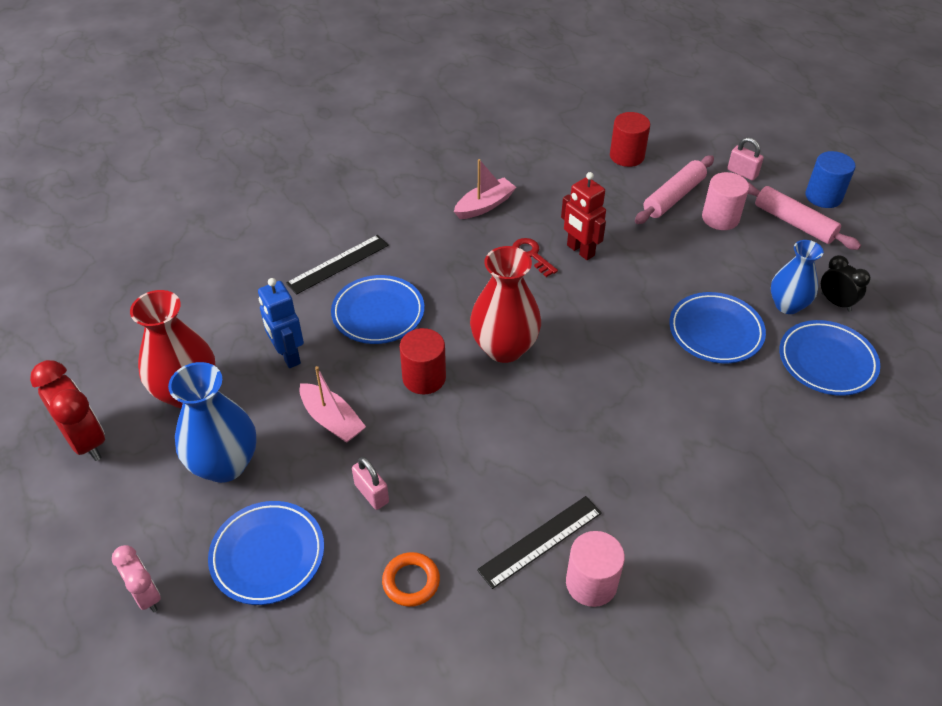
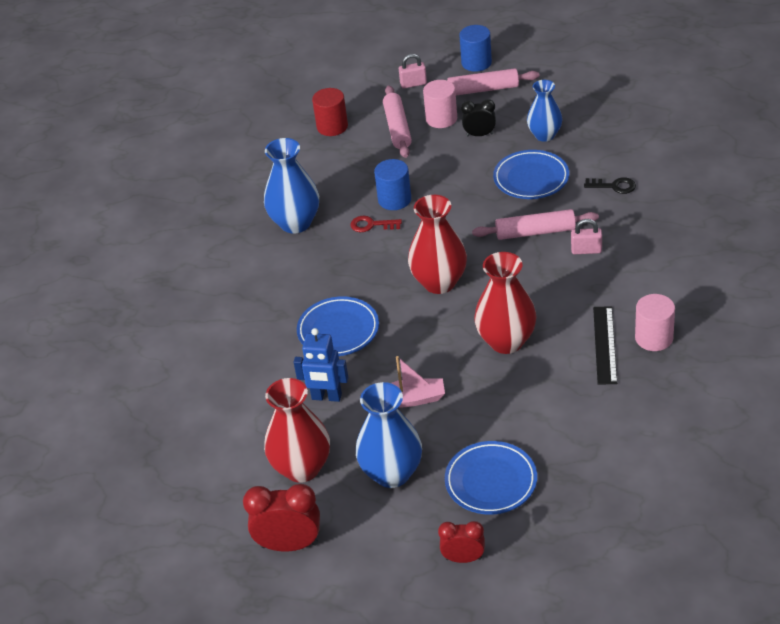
camera: 45 degrees left, 5 degrees down
pink clock [112,545,161,612] -> red clock [438,521,485,563]
black ruler [286,235,389,294] -> none
pink padlock [352,457,389,510] -> pink padlock moved to [571,219,602,254]
orange ring [382,552,440,607] -> none
red cylinder [400,328,446,394] -> none
pink boat [454,159,516,219] -> blue vase [264,138,319,234]
red robot [561,172,606,260] -> blue cylinder [374,159,411,210]
blue plate [779,320,880,396] -> none
black clock [821,255,871,312] -> black clock moved to [461,99,496,137]
none -> pink rolling pin [472,209,599,240]
none -> red vase [474,252,536,354]
none -> black key [584,177,636,194]

